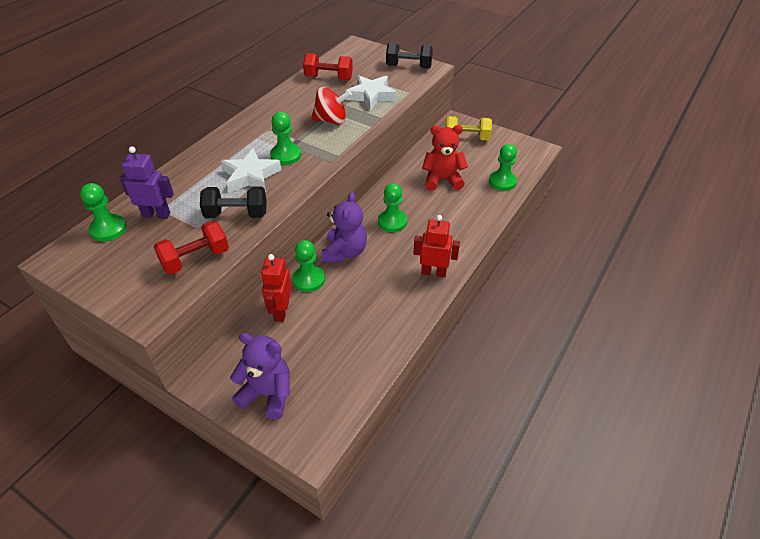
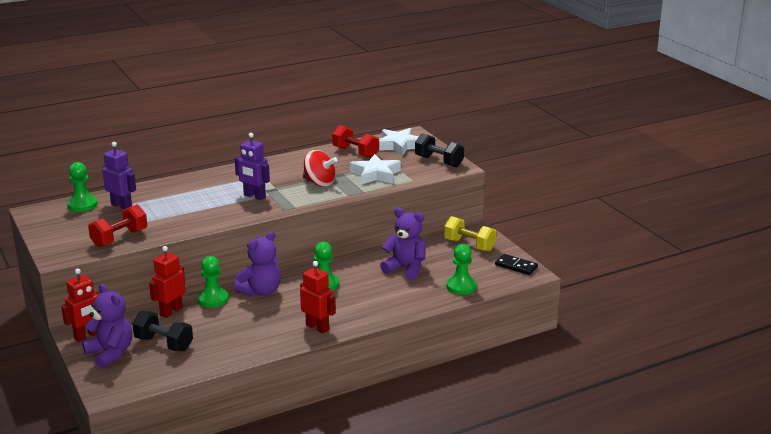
camera: 30 degrees right, 20 degrees down
red dumbbell [154,221,229,274] -> red dumbbell turned 45 degrees counterclockwise [88,204,147,247]
black dumbbell [200,187,267,218] -> black dumbbell moved to [132,311,193,351]
white star [221,148,281,193] -> white star moved to [379,128,419,156]
green pawn [270,112,301,165] -> purple robot [235,133,270,200]
red teddy bear [422,125,468,191] -> purple teddy bear [380,207,426,280]
none -> red robot [61,269,101,342]
none -> black domino [495,254,538,275]

